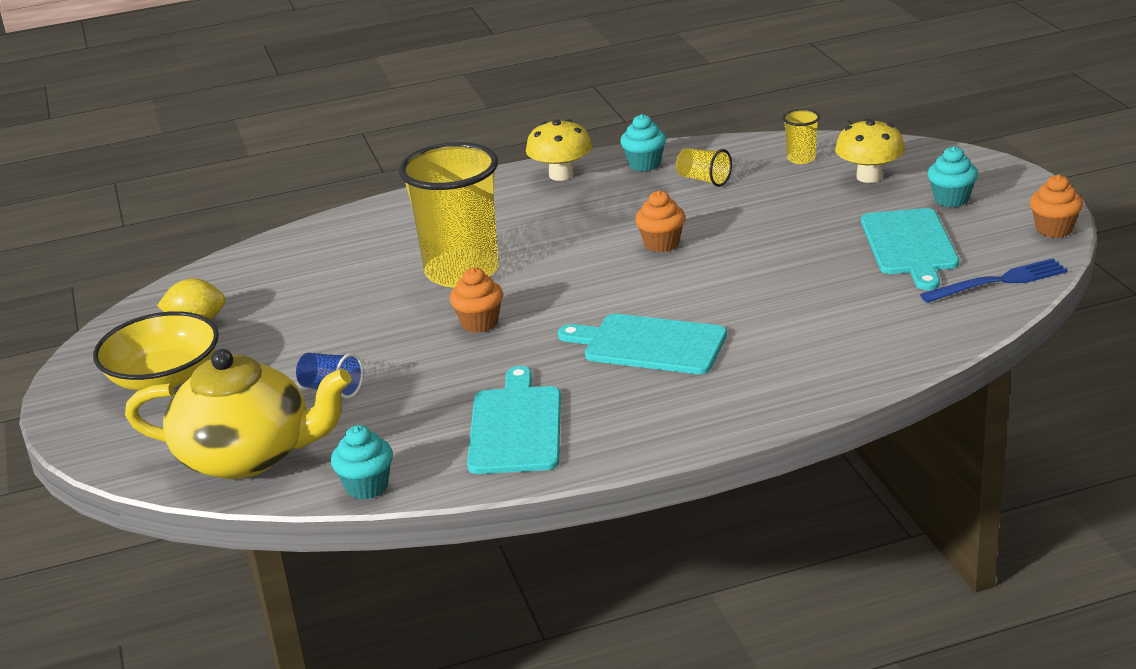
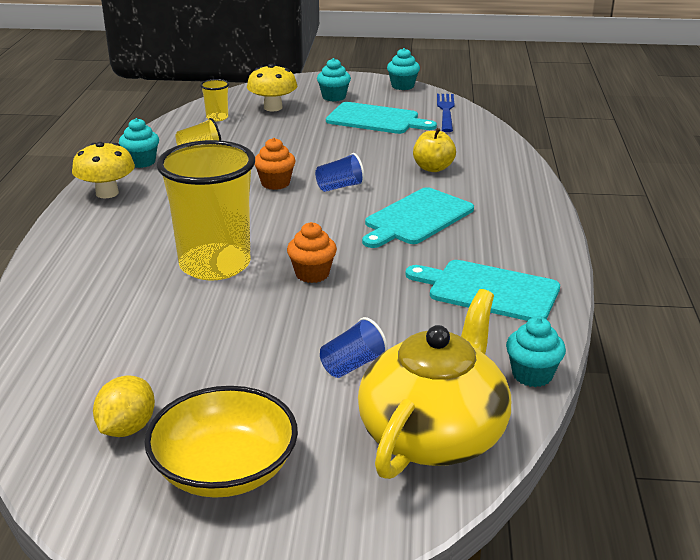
camera: 70 degrees left, 0 degrees up
orange cupcake [1030,174,1083,238] -> turquoise cupcake [387,48,420,90]
none -> blue cup [315,153,365,192]
none -> yellow apple [413,128,456,172]

